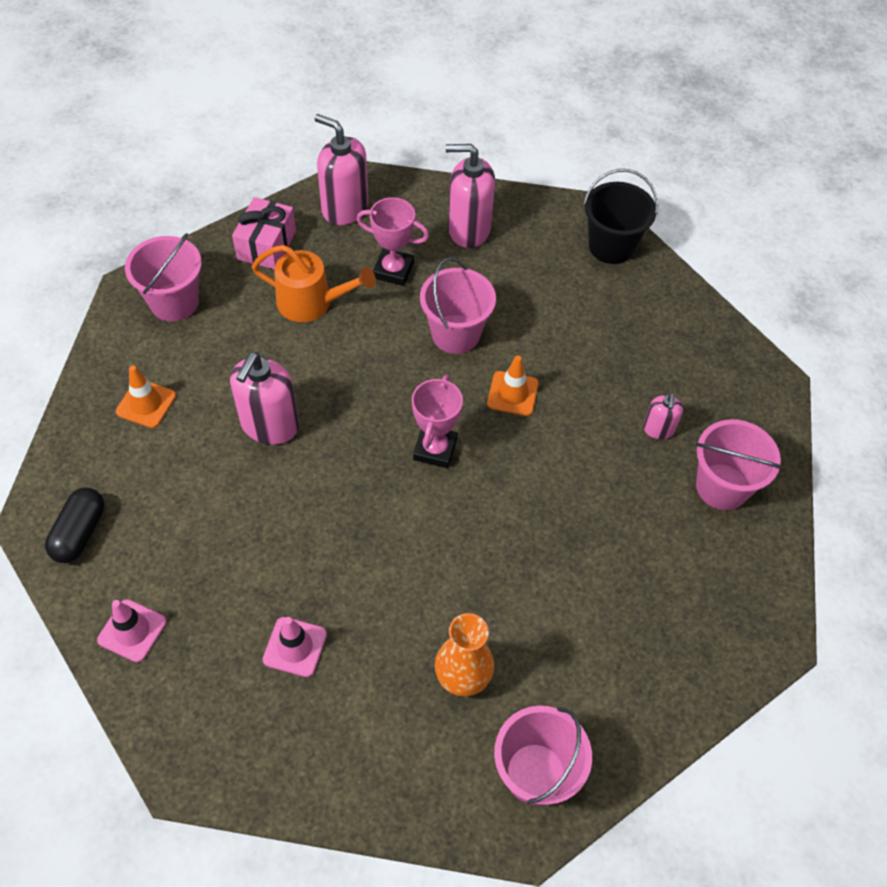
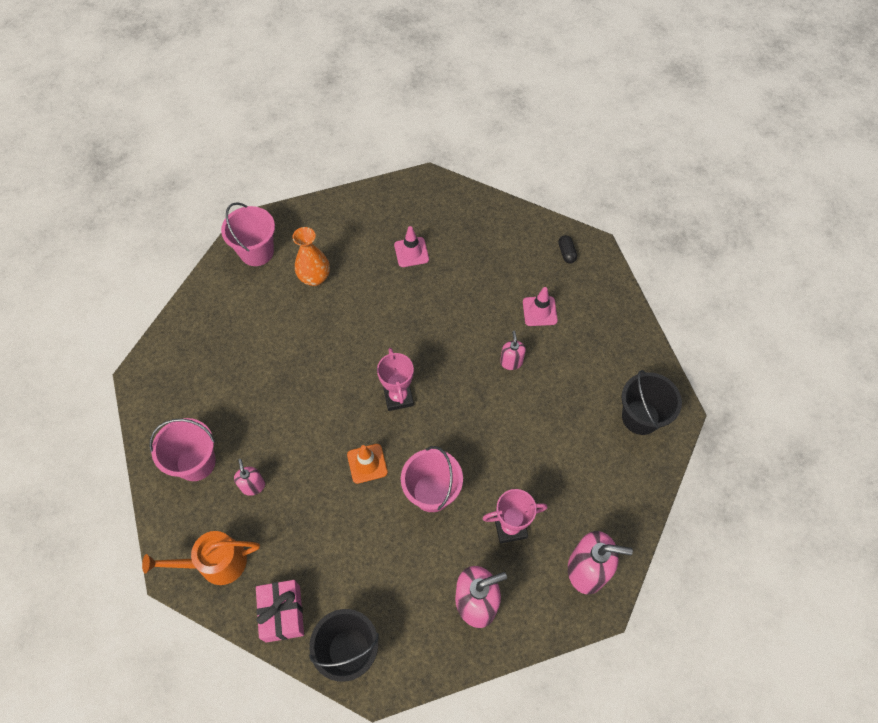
camera: 155 degrees right, 5 degrees up
black capsule [45,487,105,563] -> black capsule [558,235,577,263], size x0.62
pink traffic cone [97,599,167,662] -> pink traffic cone moved to [523,287,558,326]
orange traffic cone [116,365,176,428] -> none
pink bucket [125,233,202,322] -> black bucket [622,370,682,435]
pink soap dispenser [230,352,299,445] -> pink soap dispenser [500,331,526,370], size x0.53
pink gift [232,197,296,269] -> pink gift moved to [256,580,304,643]
orange watering can [251,245,376,322] -> orange watering can moved to [142,531,260,585]

